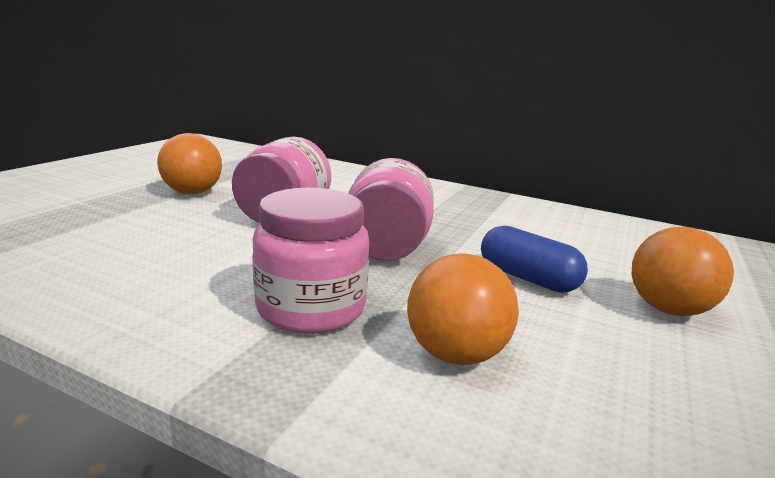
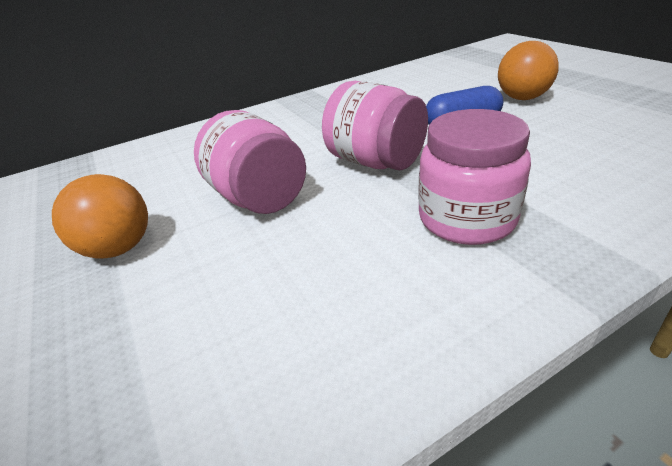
camera: 50 degrees left, 15 degrees up
orange ball [407,253,519,365] -> none

